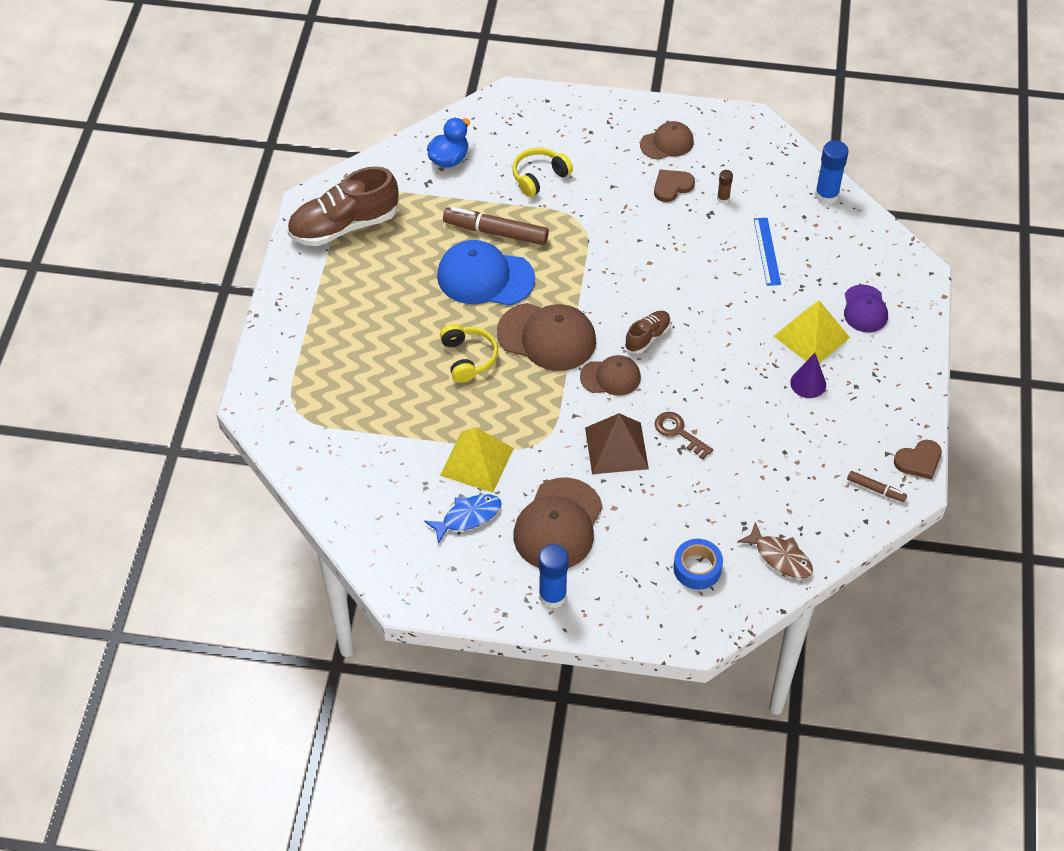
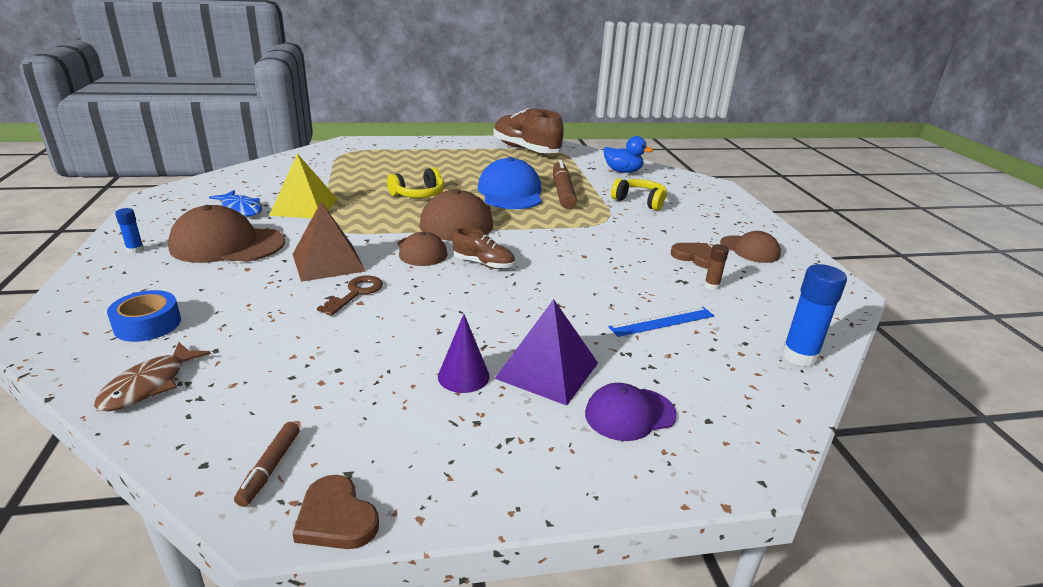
camera: 70 degrees right, 25 degrees down
blue glue stick [539,544,569,609] -> blue glue stick [115,208,144,254], size x0.53
yellow pyramid [774,300,850,363] -> purple pyramid [495,299,598,406]

